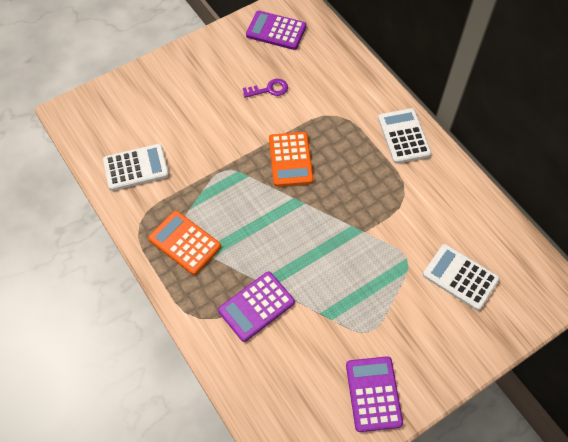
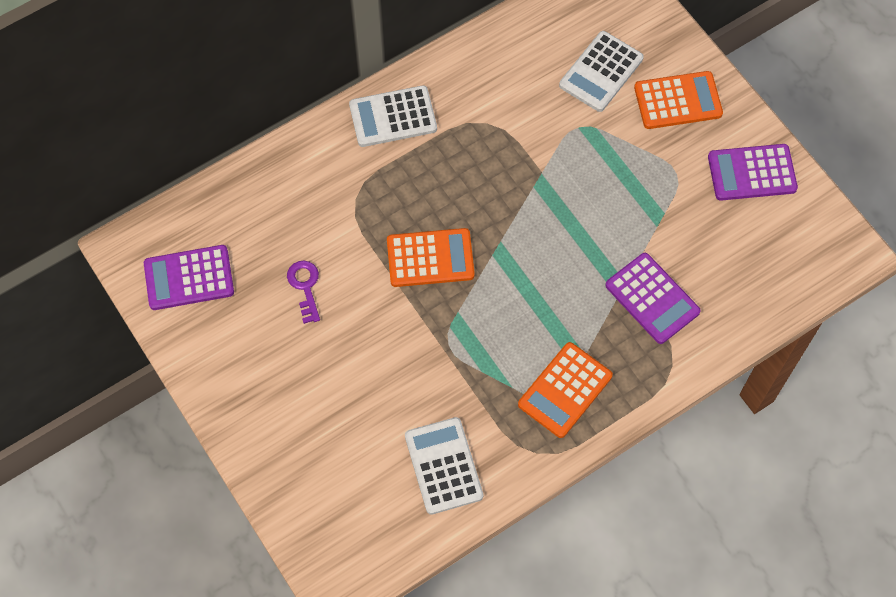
camera: 90 degrees left, 5 degrees up
purple calculator [246,11,306,50] -> purple calculator turned 60 degrees clockwise [144,245,234,310]
none -> orange calculator [634,71,723,129]

